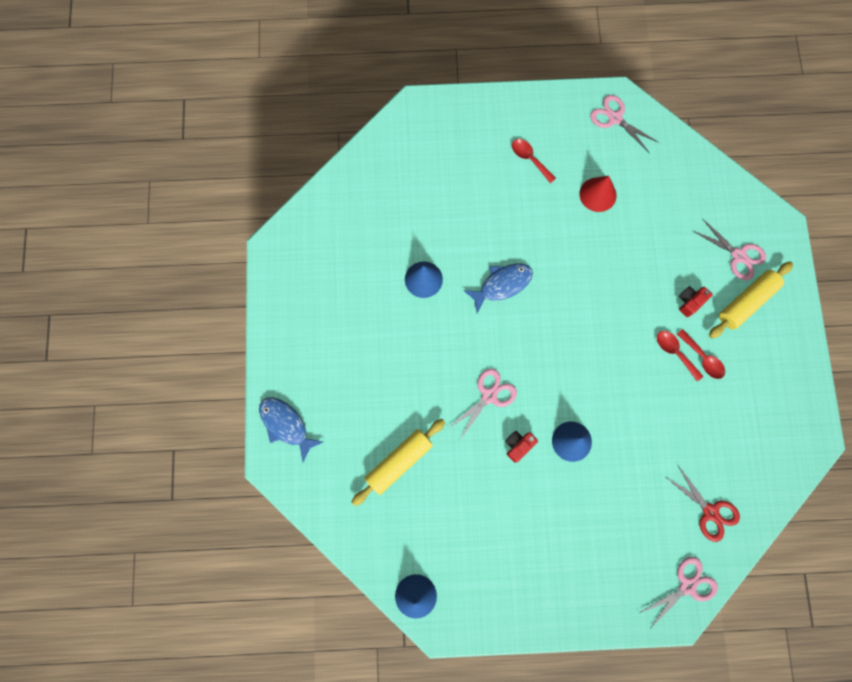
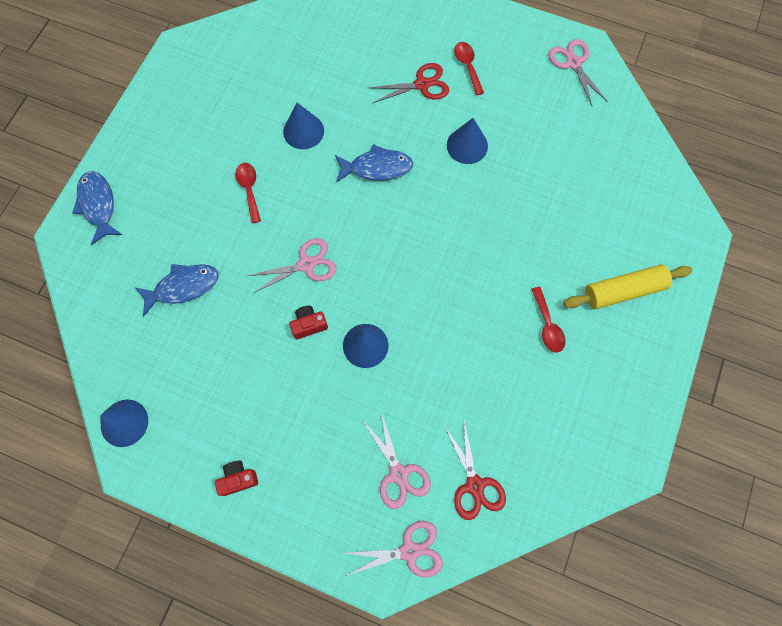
camera: 25 degrees right, 5 degrees down
yellow rolling pin [351,419,445,506] -> blue fish [134,264,219,316]
red cone [580,176,616,212] -> none
red spoon [657,331,703,381] -> red spoon moved to [235,163,261,223]
red camera [679,286,713,317] -> red camera moved to [215,461,258,496]
pink scissors [693,218,766,280] -> pink scissors moved to [362,412,431,509]
none -> red scissors [369,63,449,103]
none -> blue cone [447,118,488,164]

